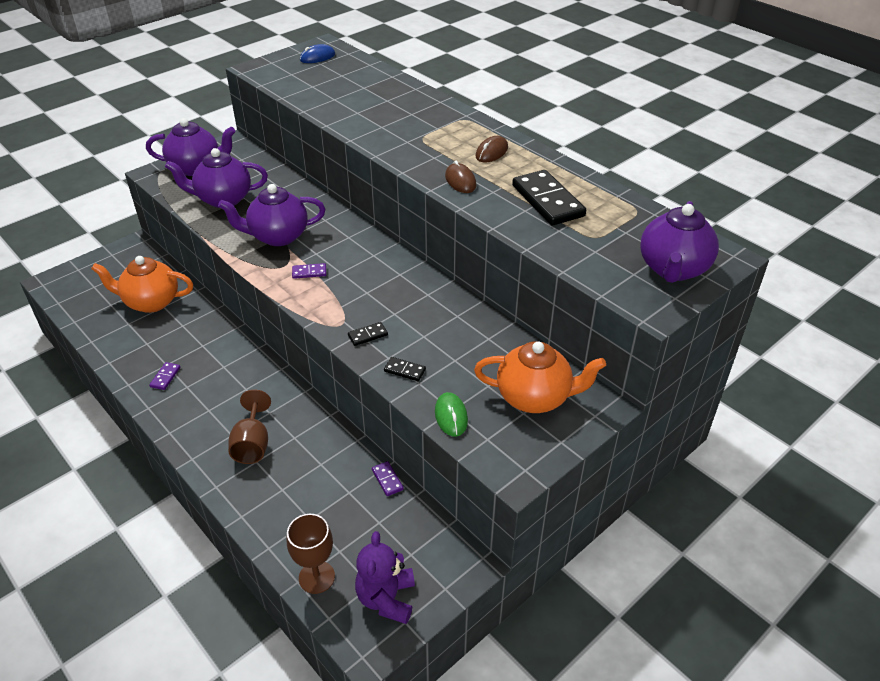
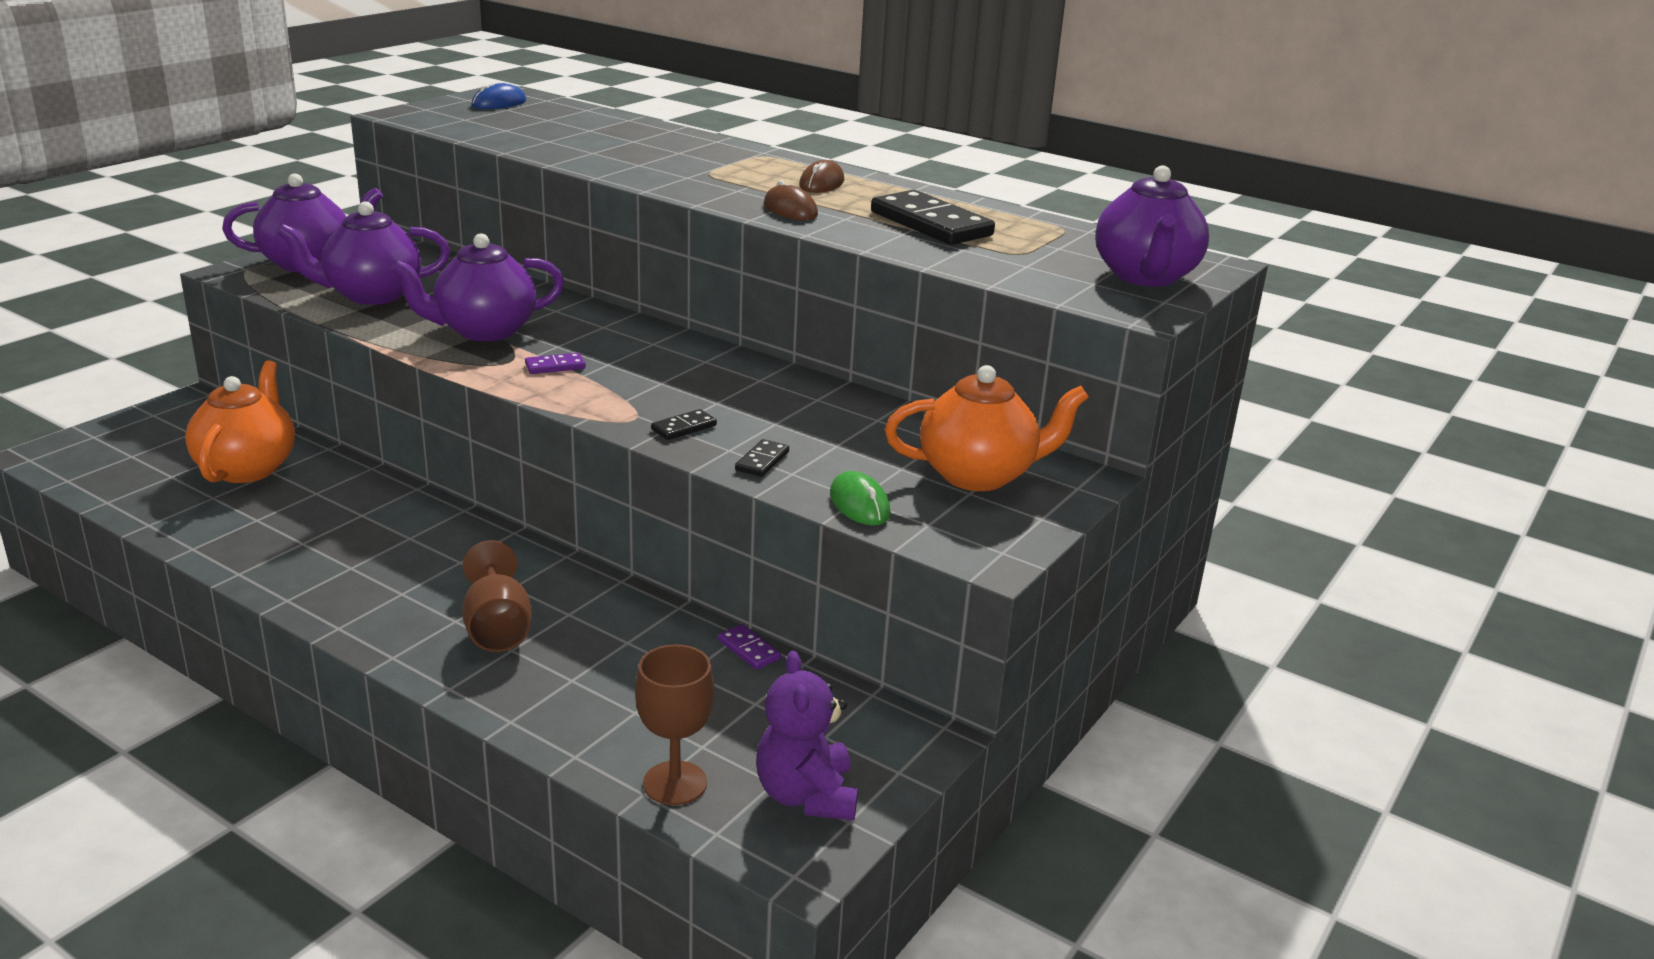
camera: 15 degrees left, 15 degrees down
orange teapot [91,256,193,313] -> orange teapot turned 105 degrees clockwise [185,360,295,483]
purple domino [149,362,180,390] -> none
black domino [384,357,426,381] -> black domino turned 75 degrees counterclockwise [735,439,789,477]

